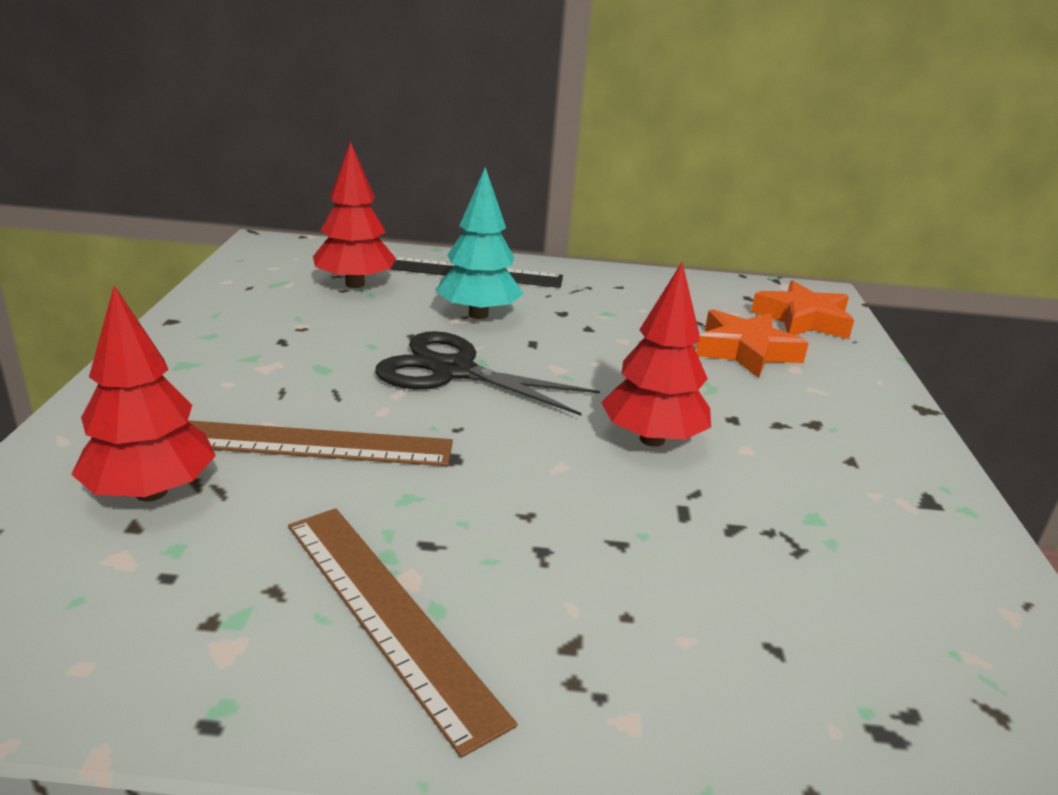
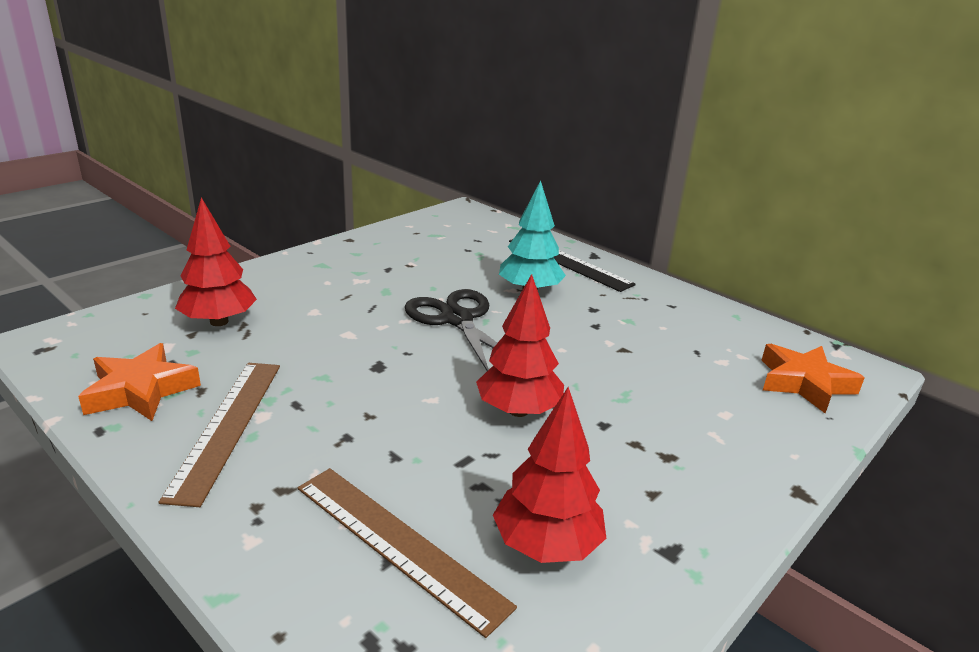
camera: 40 degrees right, 0 degrees up
brown ruler [188,420,453,466] -> brown ruler moved to [298,468,517,638]
red tree [313,142,396,288] -> red tree moved to [493,387,606,563]
orange star [696,309,809,378] -> orange star moved to [78,343,201,421]

